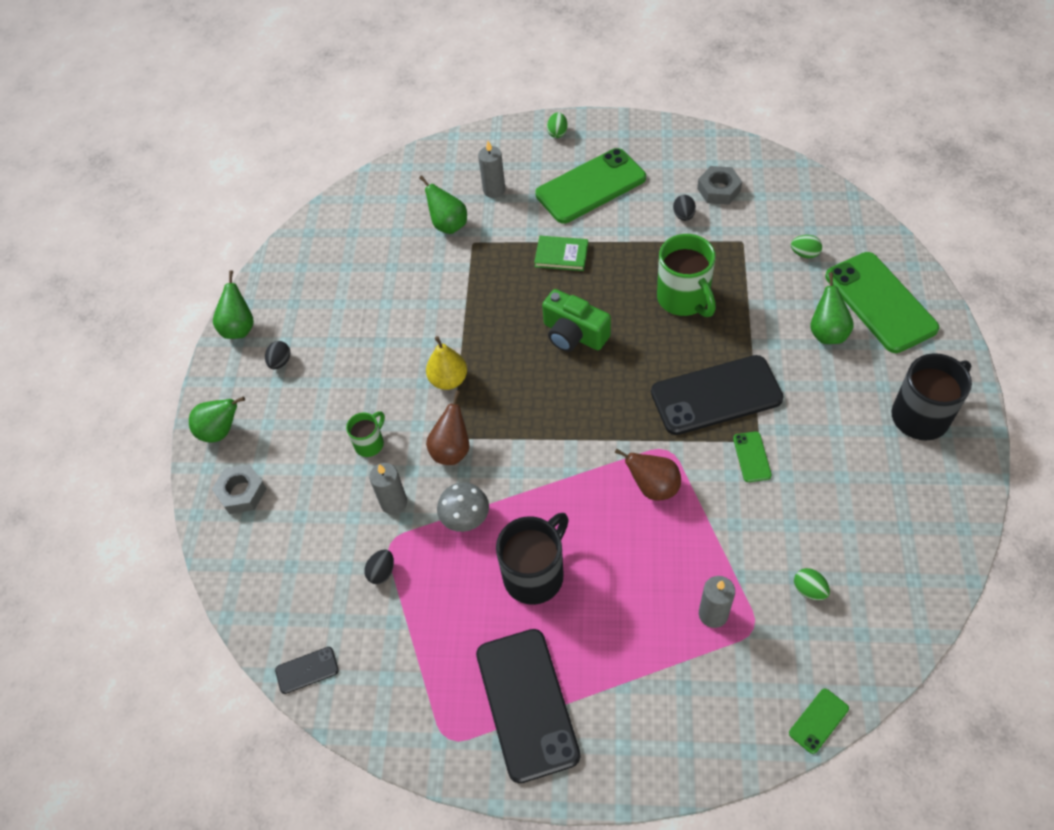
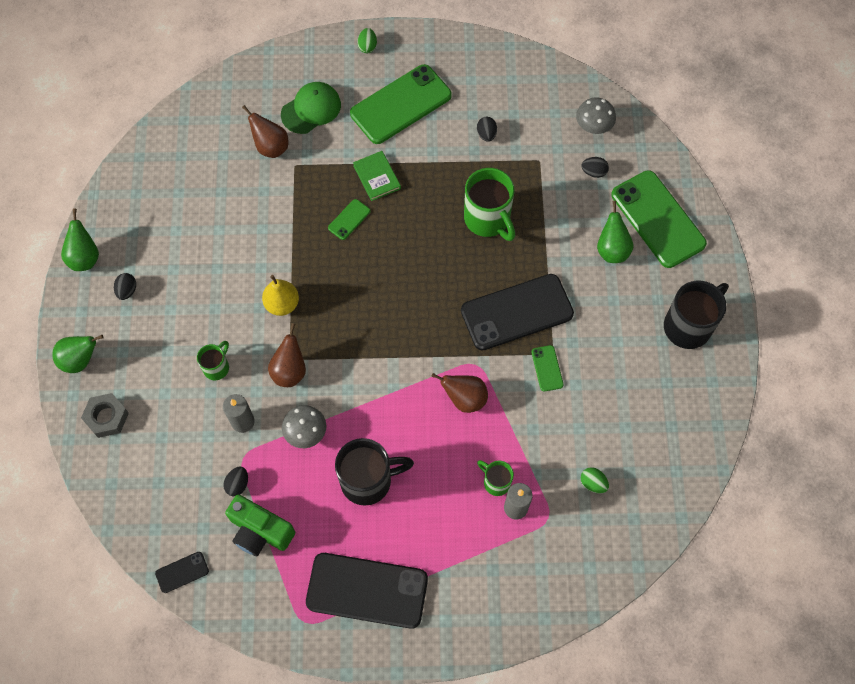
camera: 10 degrees left, 10 degrees up
green pear [419,175,467,234] -> brown pear [242,105,288,158]
black phone [476,629,580,783] -> black phone turned 60 degrees counterclockwise [306,553,428,629]
grey candle [478,141,505,198] -> green cap [281,82,341,134]
black mug [496,513,569,605] -> black mug turned 45 degrees clockwise [335,438,414,506]
green book [534,236,588,271] -> green book turned 60 degrees clockwise [353,151,401,201]
green camera [542,289,611,352] -> green camera moved to [225,495,295,556]
grey nut [697,166,742,205] -> none
green phone [789,689,849,754] -> green phone moved to [328,199,370,240]
green egg [791,235,822,258] -> black egg [581,157,609,178]
none -> green mug [477,460,514,496]
none -> grey mushroom [576,98,616,134]

